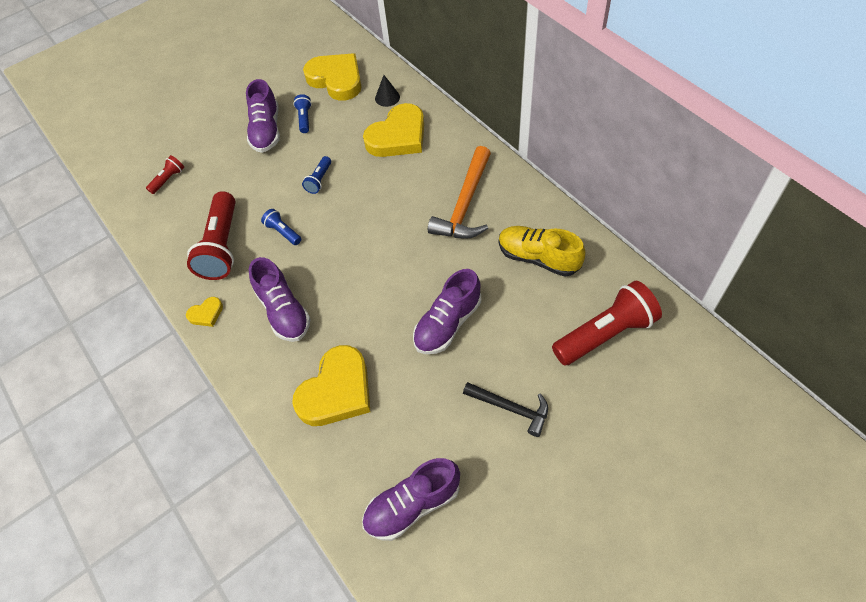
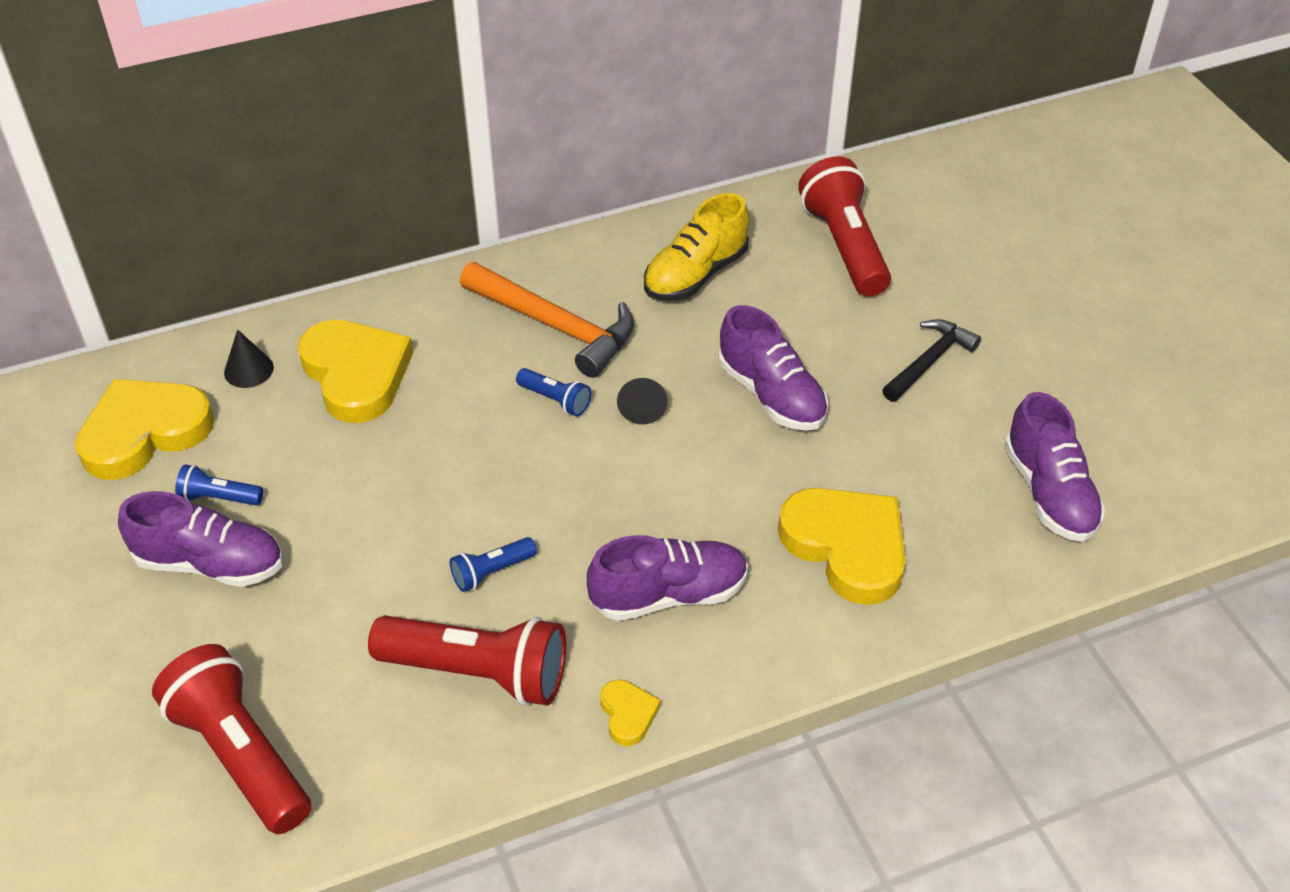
camera: 80 degrees left, 10 degrees down
red flashlight [146,155,184,194] -> red flashlight [152,644,311,834], size x2.12
blue flashlight [302,156,331,194] -> blue flashlight moved to [516,368,591,416]
none -> black cone [617,378,668,424]

